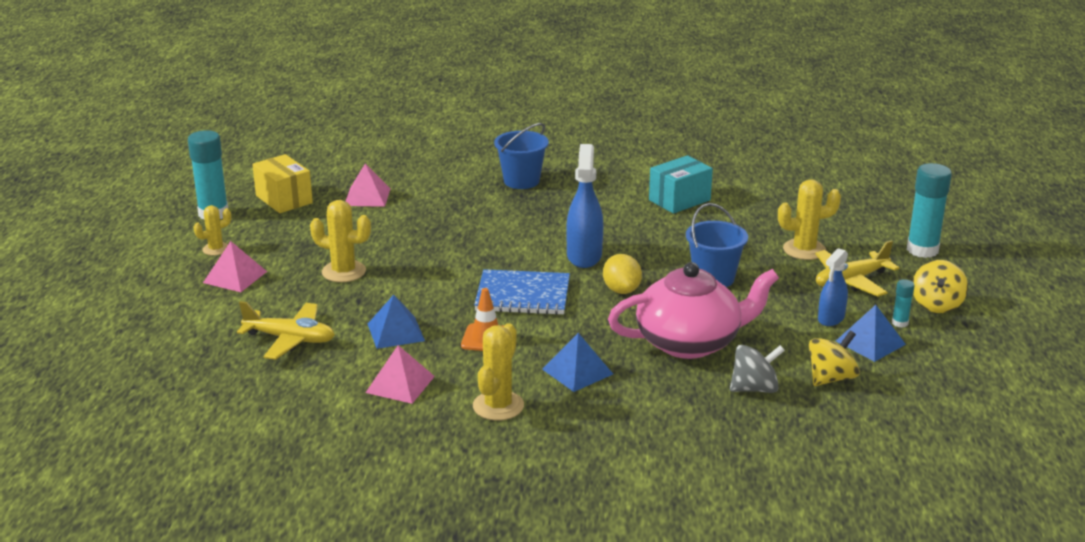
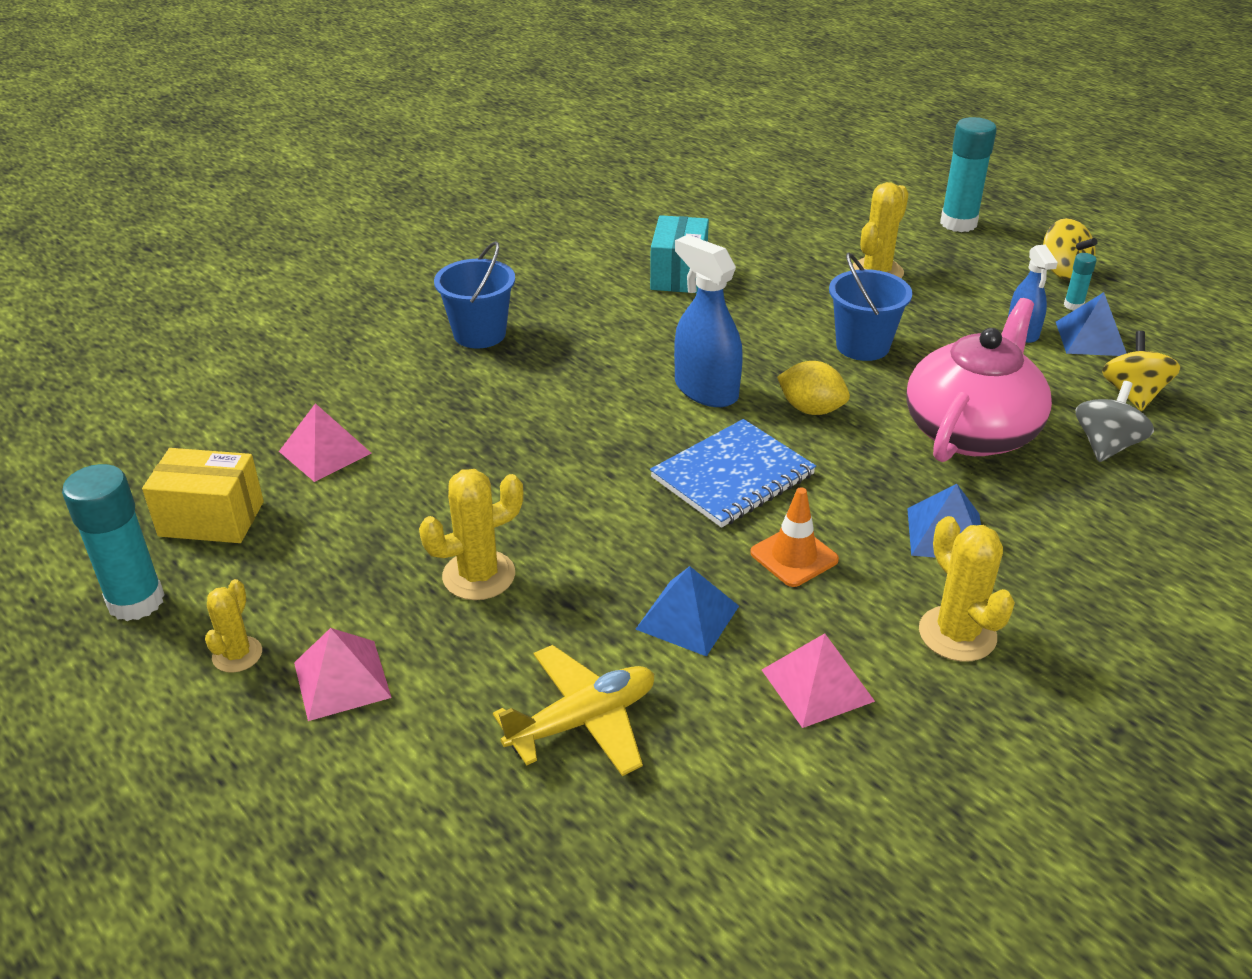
camera: 45 degrees left, 10 degrees up
yellow plane [815,240,899,297] -> none

